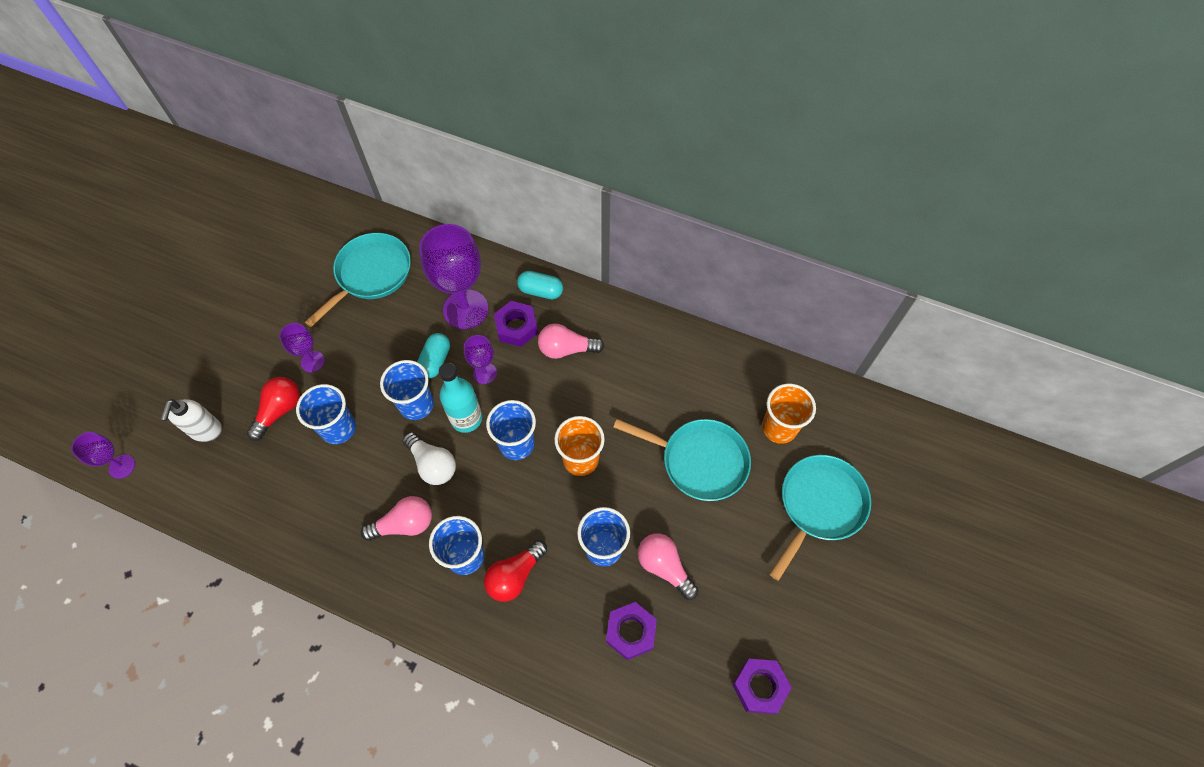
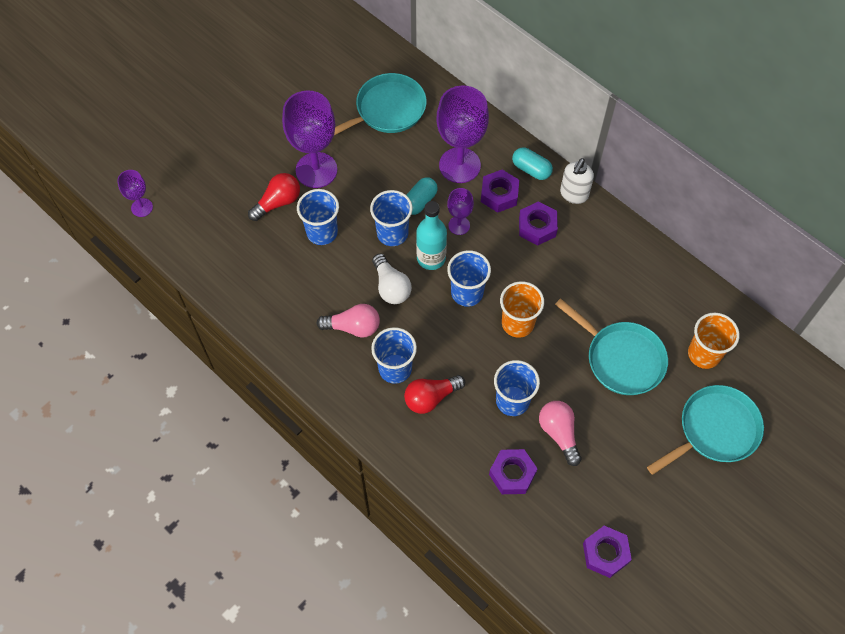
camera: 20 degrees right, 0 degrees up
white soap dispenser [161,399,222,442] -> white soap dispenser moved to [560,158,594,204]
purple goblet [279,323,325,373] -> purple goblet [282,91,337,188], size x1.97
pink light bulb [538,324,605,359] -> purple nut [519,201,558,246]

